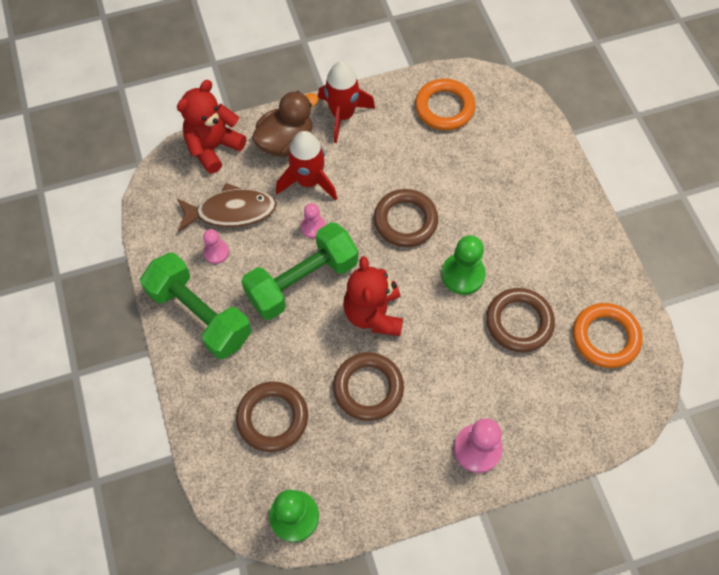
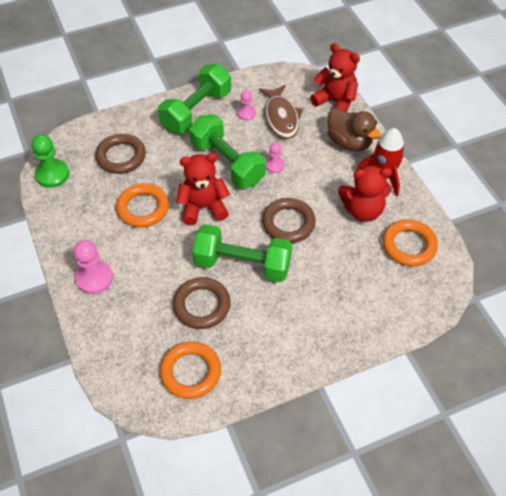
camera: 85 degrees right, 10 degrees down
red rocket [276,131,337,201] -> none
brown ring [333,352,404,421] -> orange ring [116,183,169,228]
green pawn [441,235,486,295] -> green dumbbell [192,224,292,282]
none -> red teddy bear [338,165,392,222]

